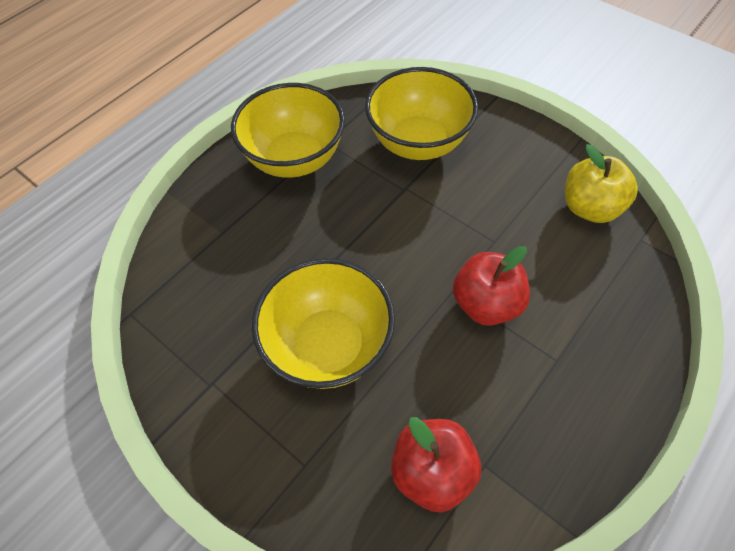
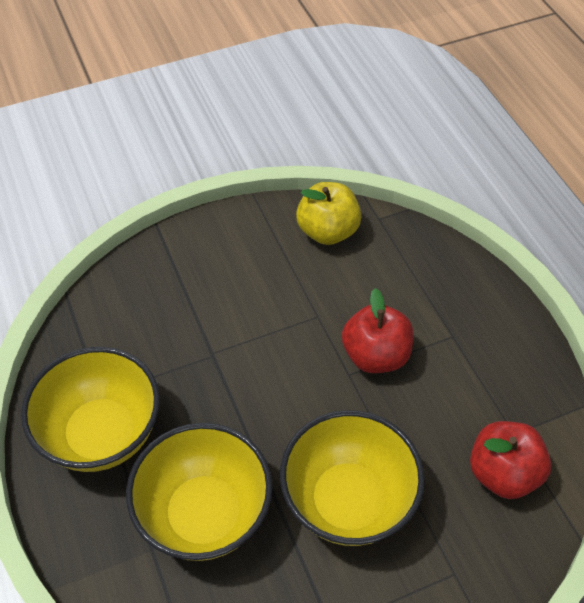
camera: 65 degrees left, 5 degrees down
yellow bowl [365,67,478,160] -> yellow bowl moved to [126,423,272,561]

